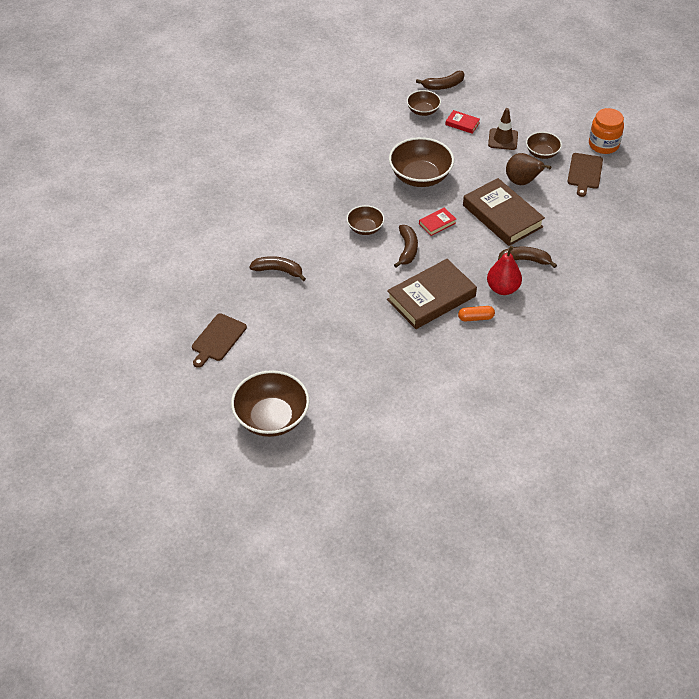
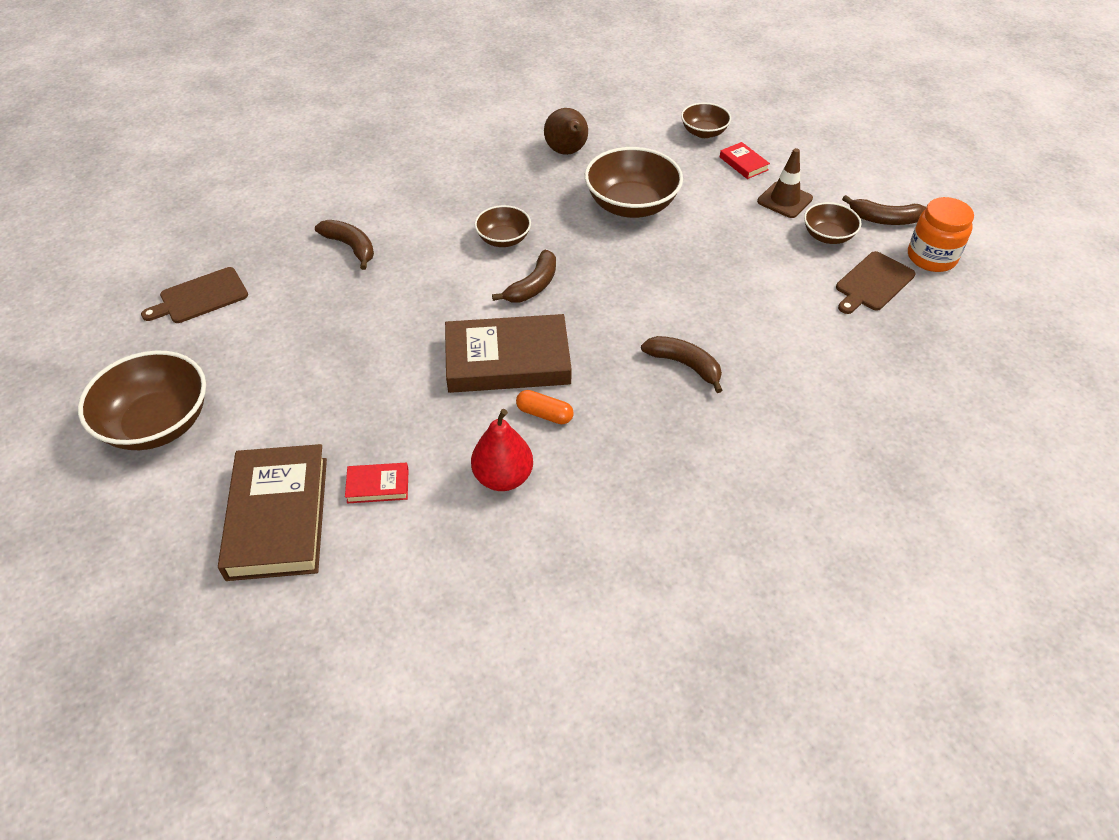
camera: 30 degrees right, 0 degrees up
brown banana [416,71,464,90] -> brown banana moved to [842,195,926,225]
red book [419,208,456,236] -> red book moved to [345,463,409,504]
brown book [463,178,545,246] -> brown book moved to [218,444,327,581]
red pear [487,246,522,295] -> red pear moved to [471,409,533,491]
brown pear [506,153,551,185] -> brown pear moved to [544,108,588,155]

